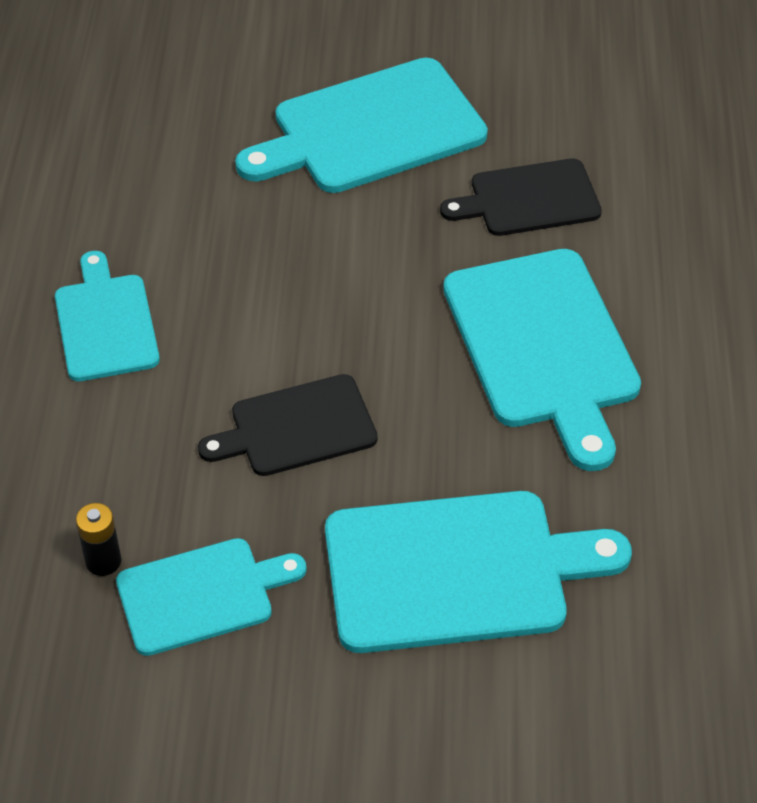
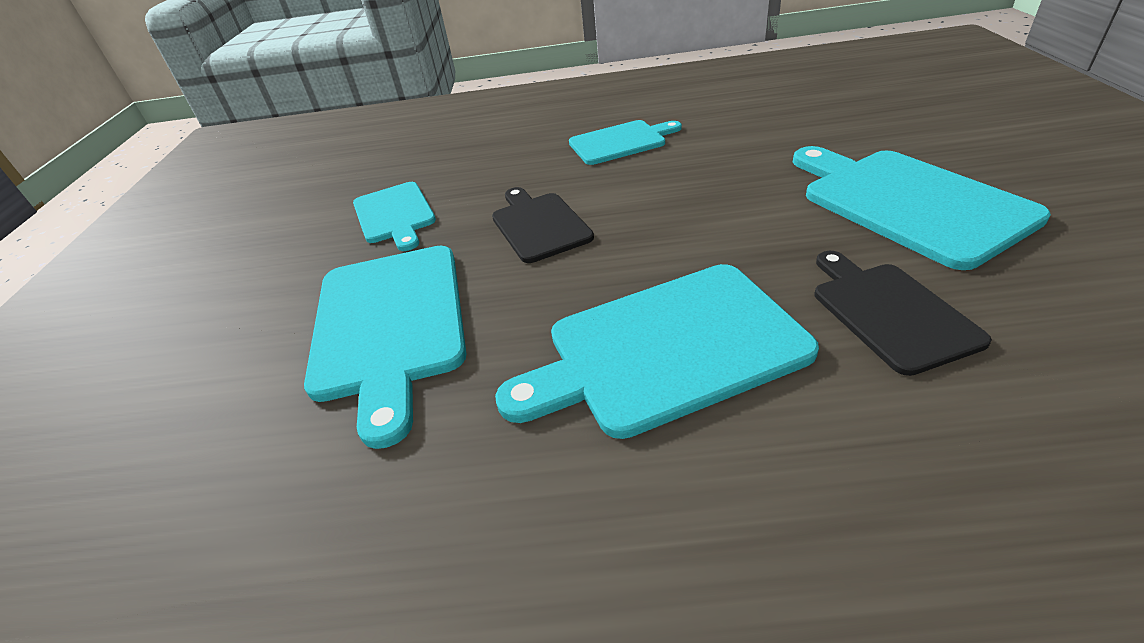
camera: 90 degrees right, 10 degrees down
black battery [76,503,121,576] -> none

